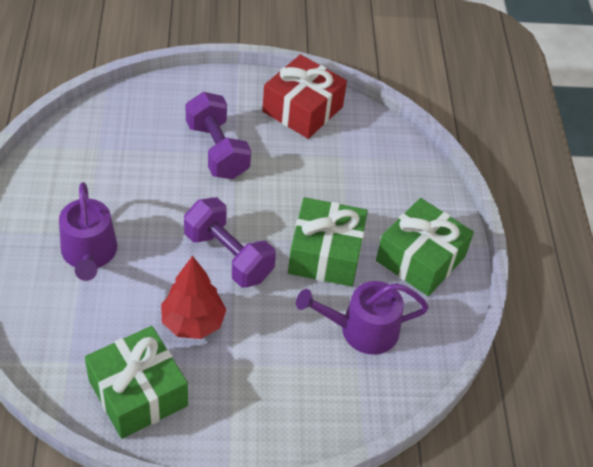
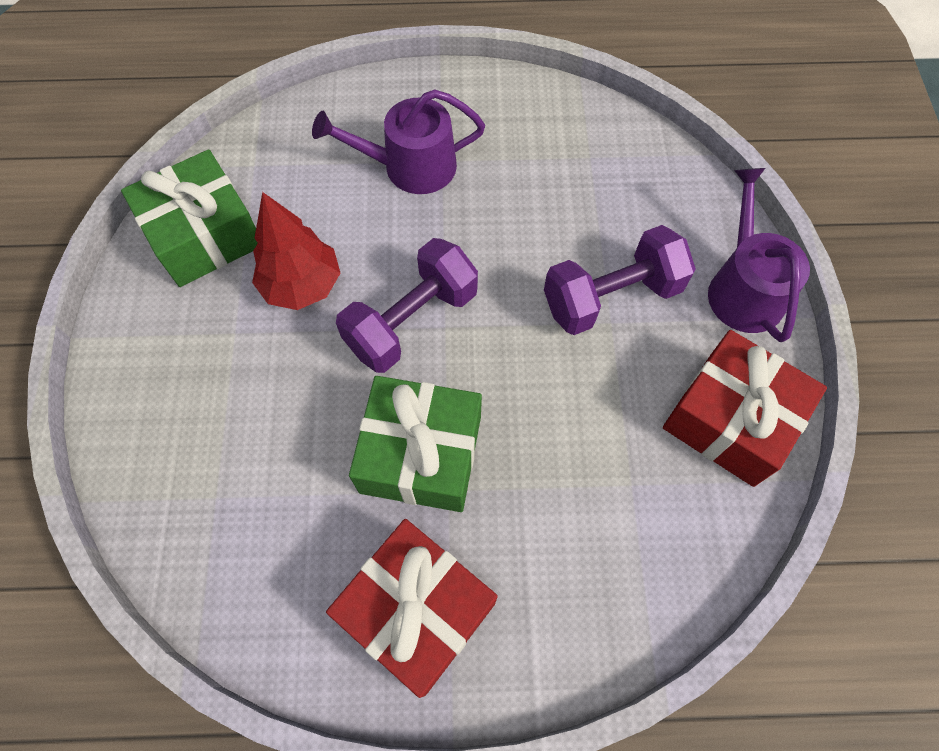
camera: 95 degrees right, 15 degrees up
purple watering can [296,281,429,355] -> purple watering can moved to [708,168,810,342]
green gift [376,198,474,296] -> red gift [326,519,498,698]

